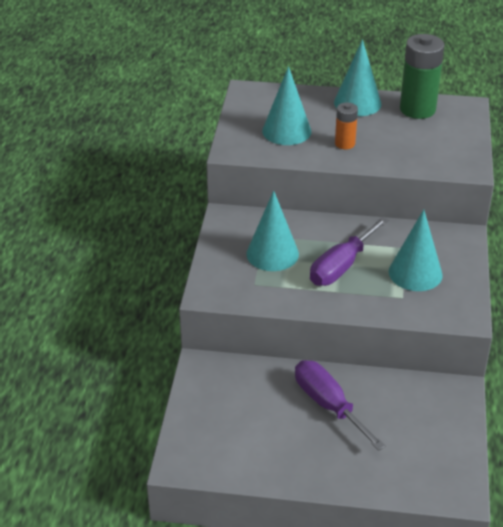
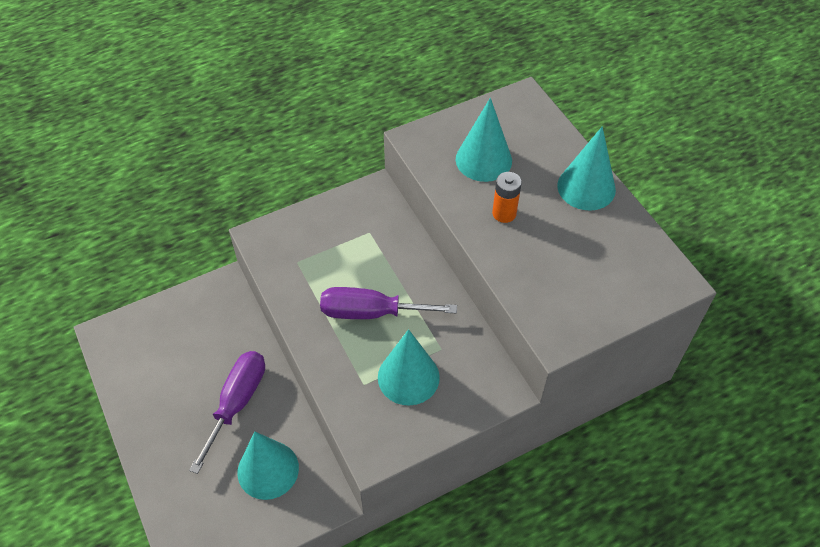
camera: 55 degrees right, 15 degrees up
turquoise cone [246,190,299,271] -> turquoise cone moved to [237,432,299,500]
green battery [400,34,445,119] -> none

